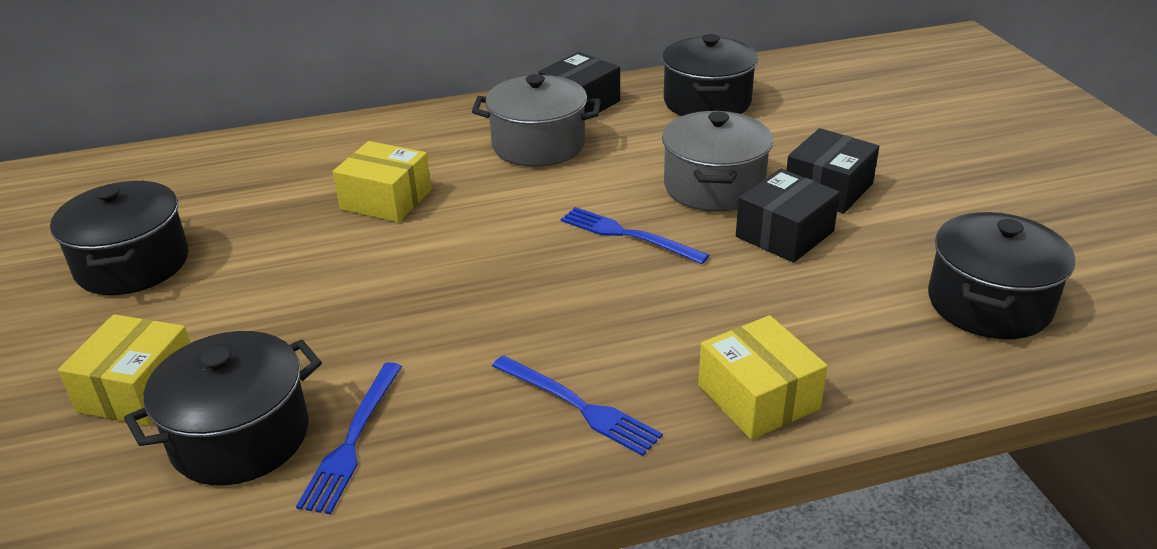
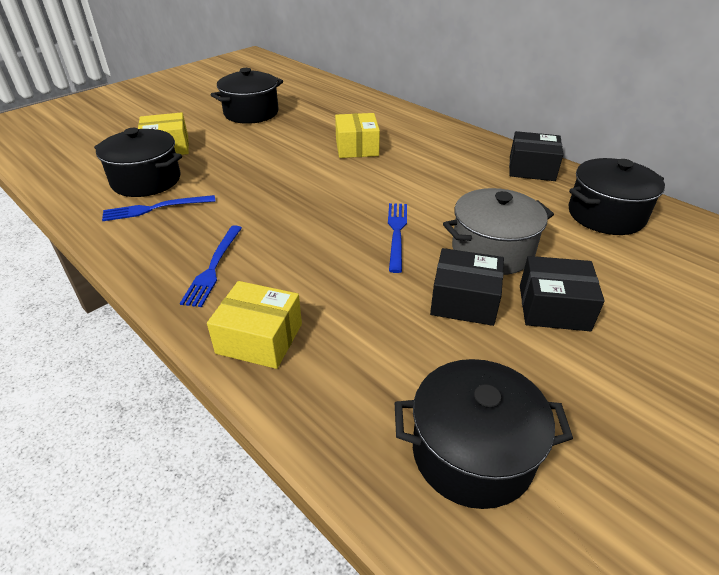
camera: 60 degrees right, 5 degrees up
grey pot [472,74,601,167] -> none
yellow box [698,315,828,440] -> yellow box turned 75 degrees clockwise [207,281,302,369]

